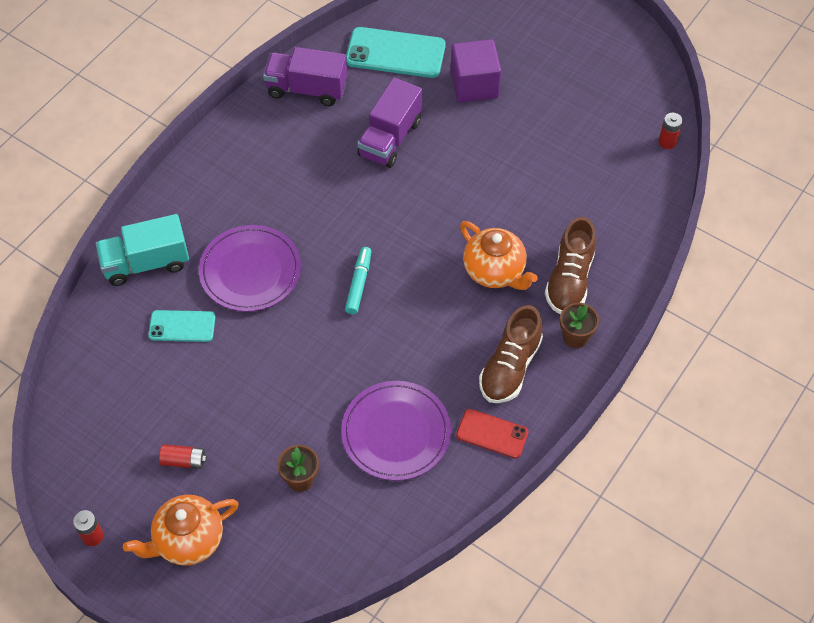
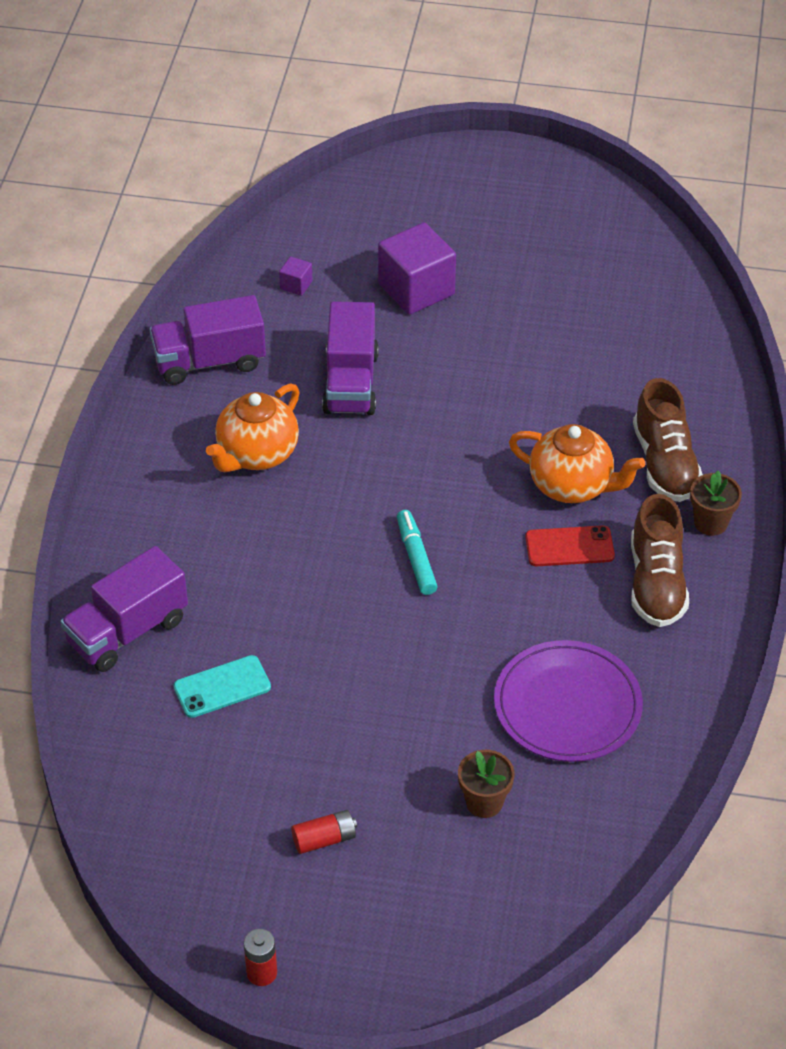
camera: 25 degrees left, 10 degrees down
turquoise truck [96,214,189,286] -> purple truck [60,546,188,672]
orange teapot [123,495,239,566] -> orange teapot moved to [206,383,300,472]
purple plate [199,225,301,312] -> none
turquoise phone [346,27,446,78] -> purple cube [279,256,313,296]
red phone [456,409,528,458] -> red phone moved to [525,526,615,566]
red battery [658,113,683,149] -> none

